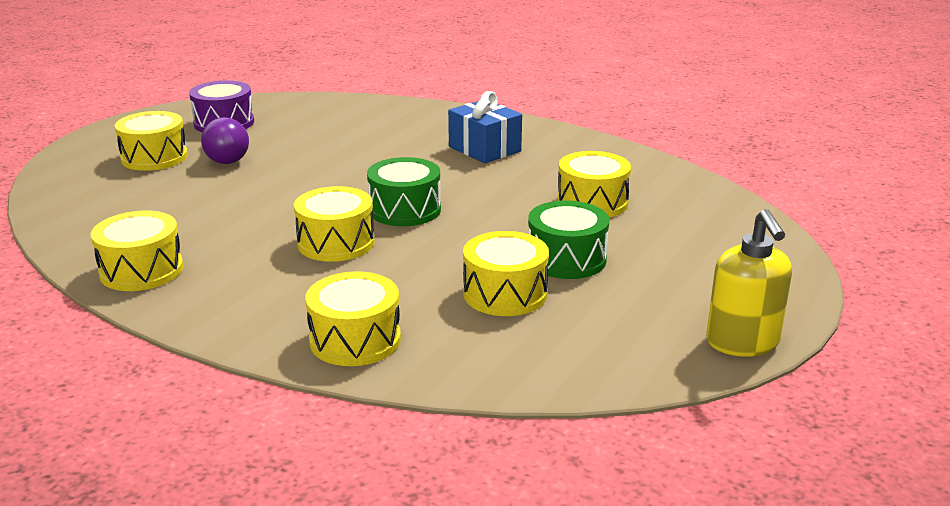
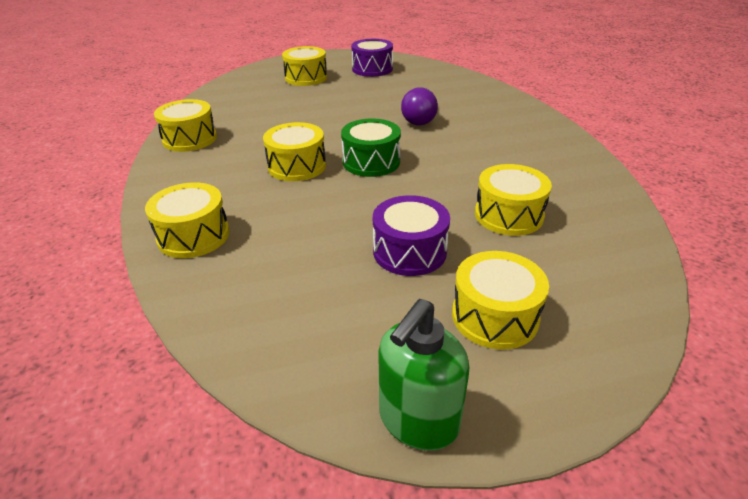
camera: 45 degrees right, 10 degrees up
purple light bulb [201,117,249,164] -> purple light bulb moved to [401,87,438,125]
blue gift [448,91,522,163] -> none
yellow drum [463,231,549,316] -> yellow drum moved to [452,251,549,350]
green drum [528,201,609,279] -> purple drum [373,195,450,276]
yellow soap dispenser [706,209,792,357] -> green soap dispenser [378,299,469,451]

